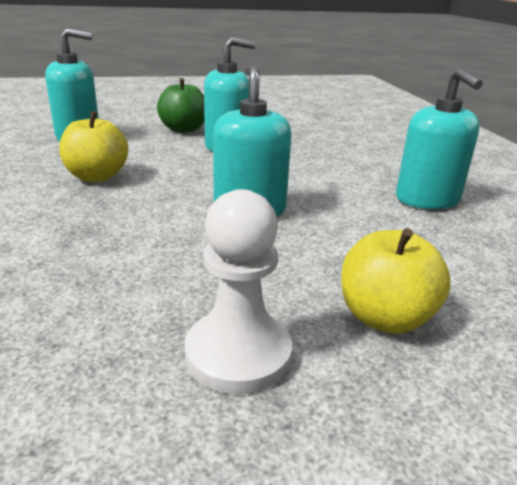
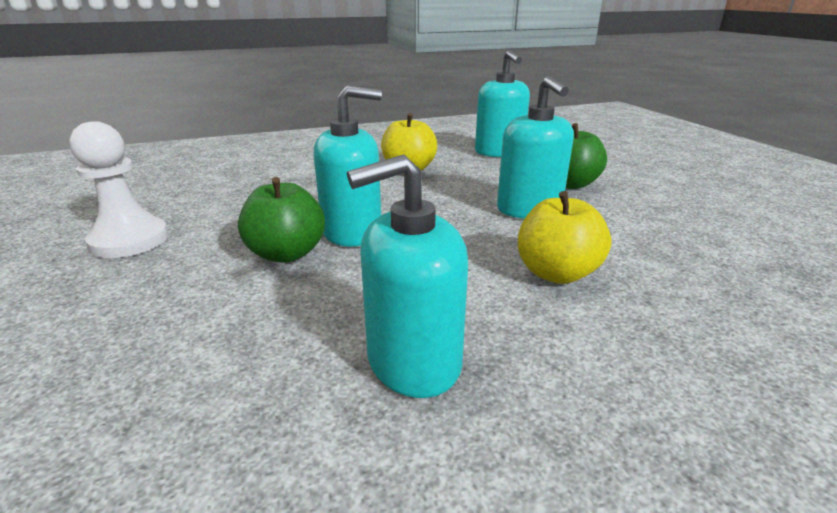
camera: 85 degrees right, 0 degrees up
yellow apple [341,228,450,334] -> yellow apple moved to [518,191,612,284]
none -> green apple [238,177,325,263]

